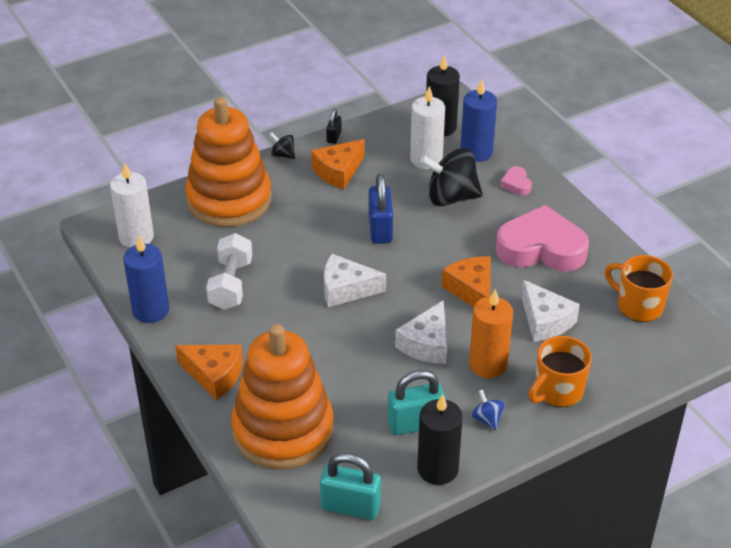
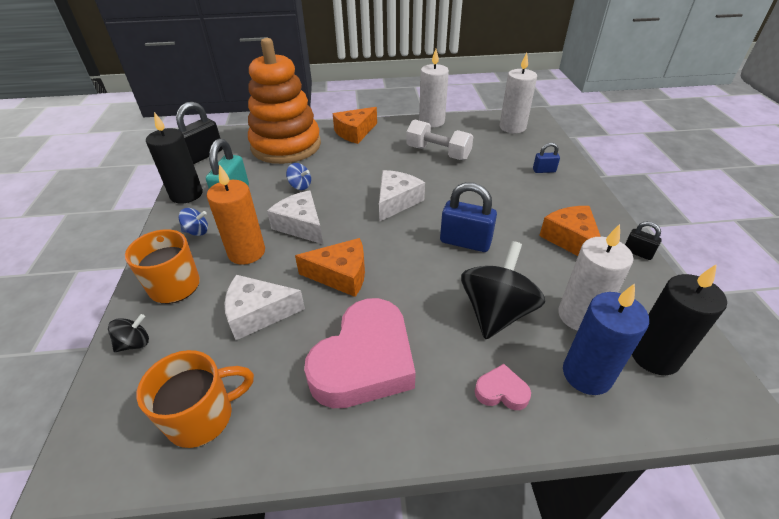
camera: 115 degrees right, 0 degrees up
blue candle [123,236,169,323] -> white candle [419,49,449,128]
orange stacking toy [185,97,272,227] -> blue padlock [533,142,560,173]
black spinning top [270,133,295,159] -> black spinning top moved to [108,314,149,352]
turquoise padlock [320,453,381,520] -> black padlock [176,102,223,164]
none -> blue spinning top [286,163,311,190]

